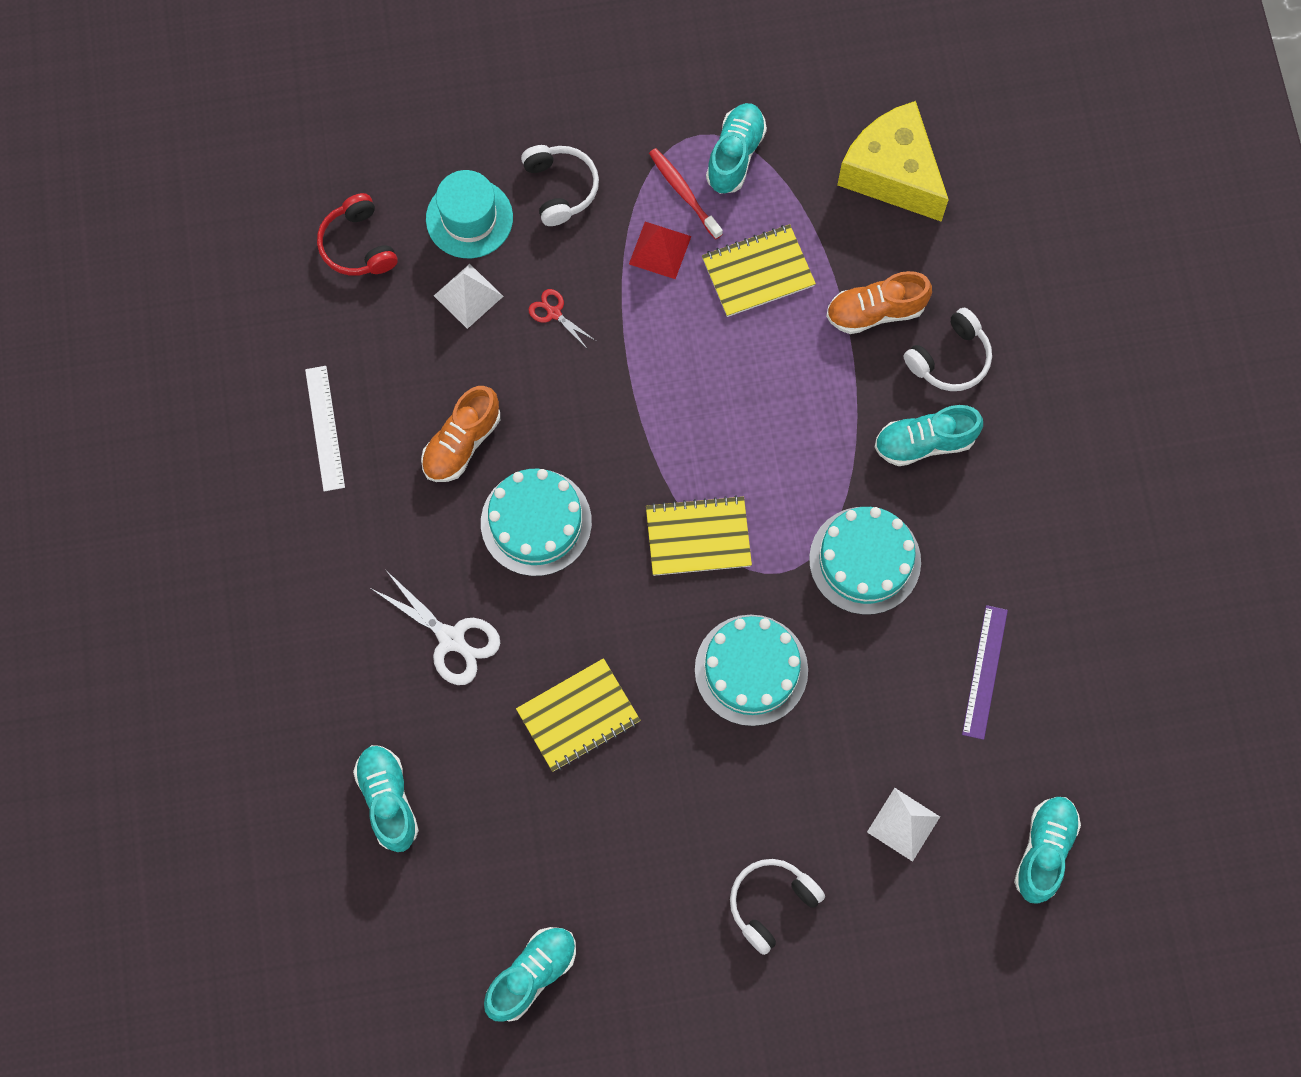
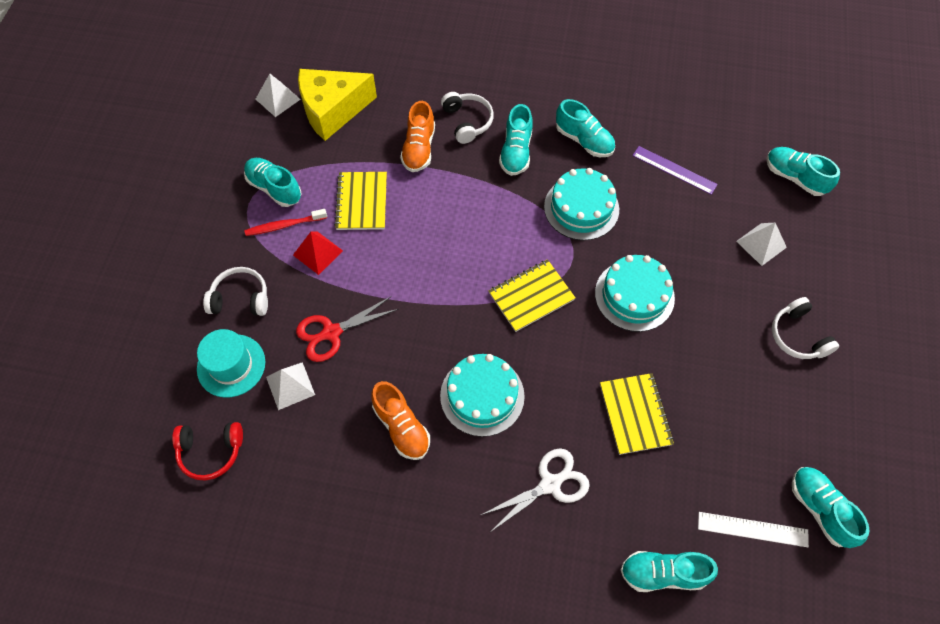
camera: 70 degrees left, 10 degrees down
white ruler [305,366,345,491] -> white ruler moved to [698,512,809,547]
red scissors [529,289,596,348] -> red scissors [296,296,399,362], size x1.81
yellow notebook [646,495,752,576] -> yellow notebook turned 45 degrees clockwise [489,259,575,332]
none -> white pyramid [256,74,301,117]
none -> turquoise shoe [556,99,615,157]

